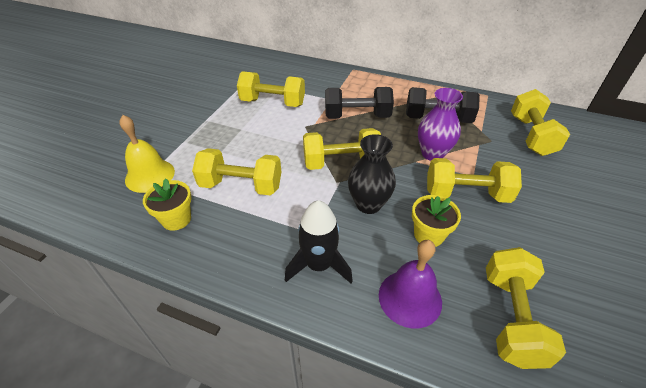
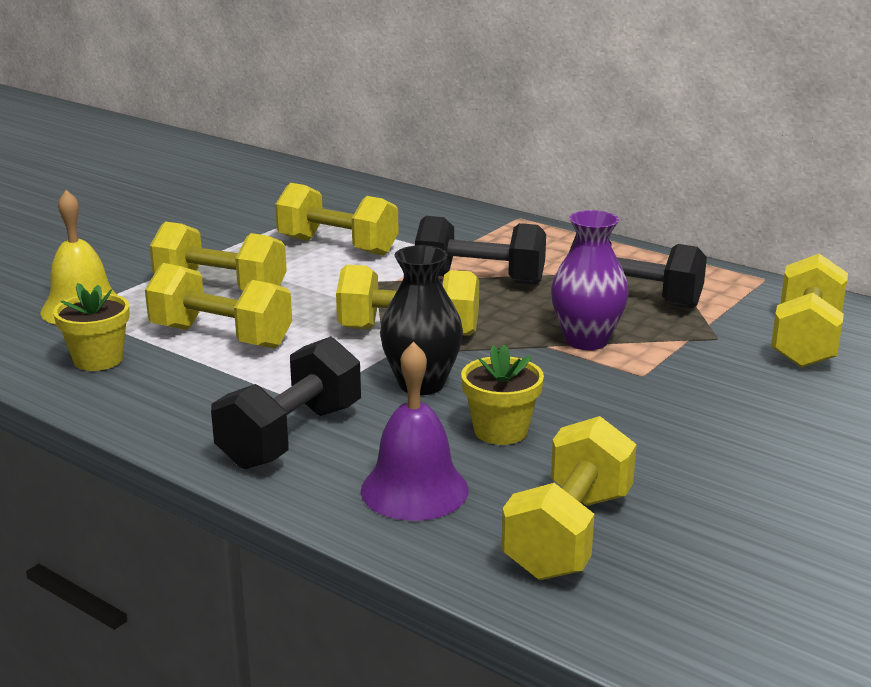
camera: 15 degrees right, 20 degrees down
black rocket [285,200,353,283] -> black dumbbell [211,336,361,469]
yellow dumbbell [427,158,522,203] -> yellow dumbbell moved to [150,221,287,291]

